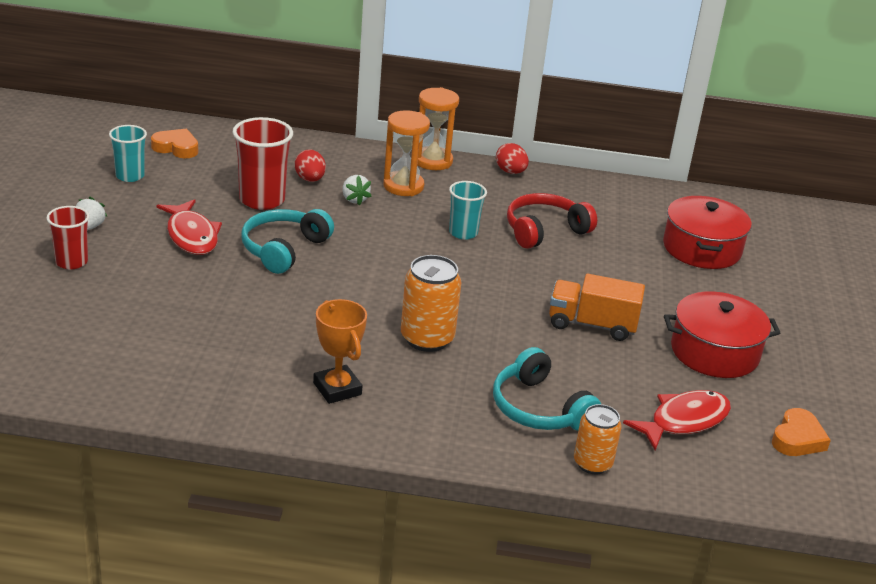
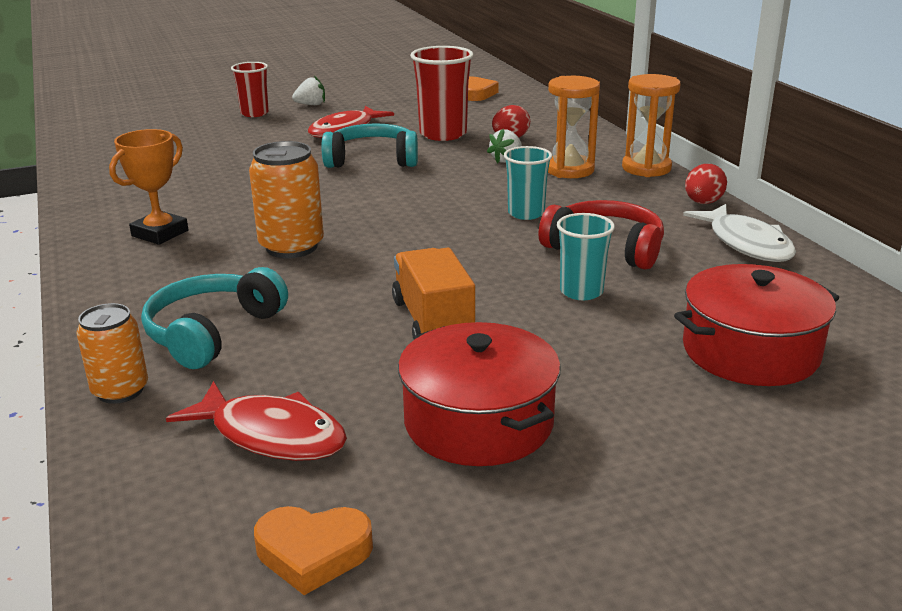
camera: 65 degrees right, 5 degrees down
turquoise cup [109,125,147,182] -> turquoise cup moved to [557,213,615,300]
none -> white fish [683,204,796,262]

